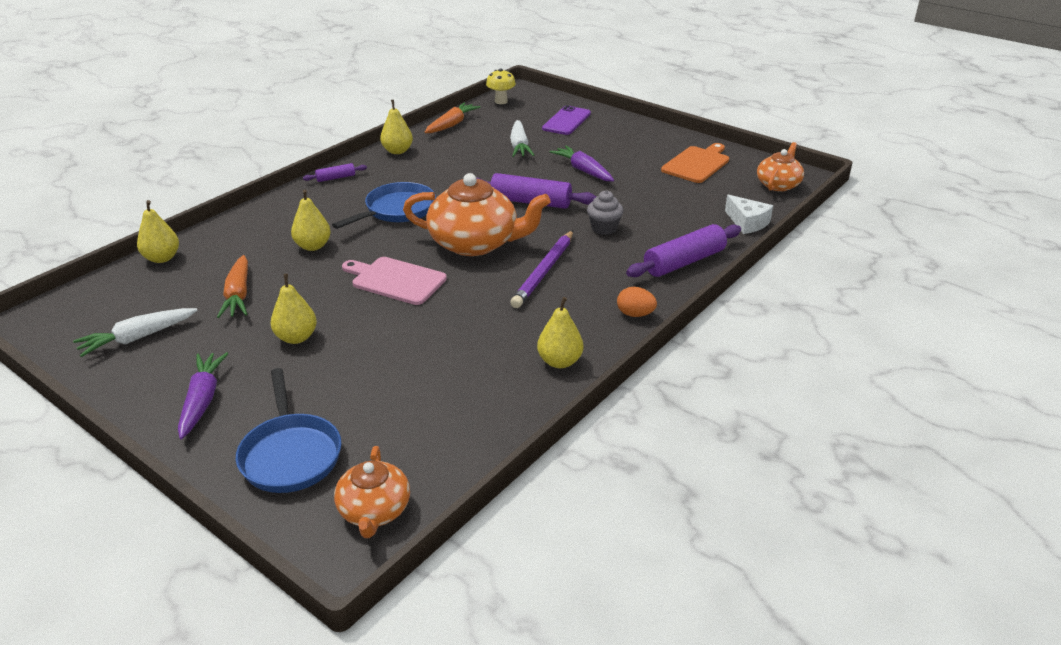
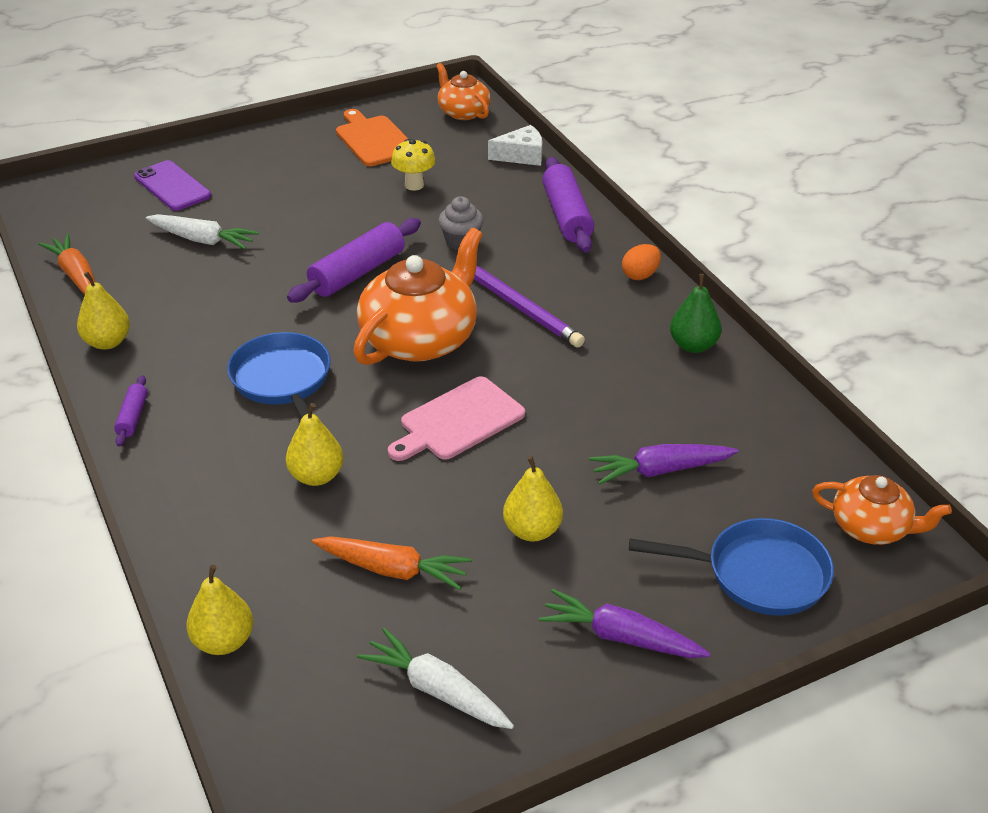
camera: 65 degrees left, 5 degrees up
white carrot [73,308,197,357] -> white carrot turned 135 degrees clockwise [357,628,514,729]
yellow mushroom [486,68,516,104] -> yellow mushroom moved to [391,139,436,191]
yellow pear [537,297,583,368] -> green pear [670,274,721,353]
purple carrot [549,146,614,181] -> purple carrot moved to [589,444,738,485]

